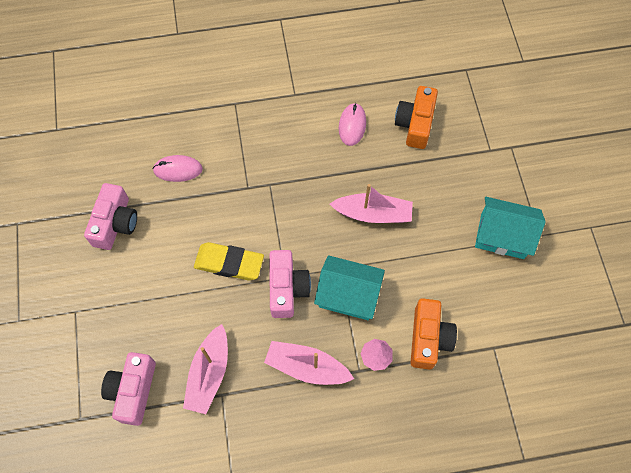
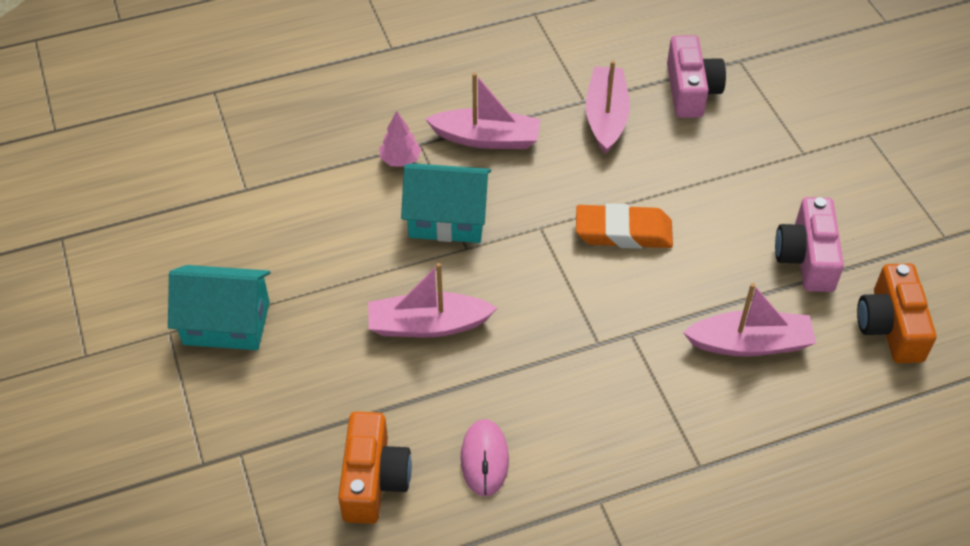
camera: 170 degrees right, 15 degrees down
pink mouse [152,155,203,182] -> pink boat [683,283,816,357]
yellow eraser [194,242,264,281] -> orange eraser [576,203,673,249]
pink camera [269,250,311,318] -> none
orange camera [411,298,457,370] -> orange camera moved to [857,263,936,363]

